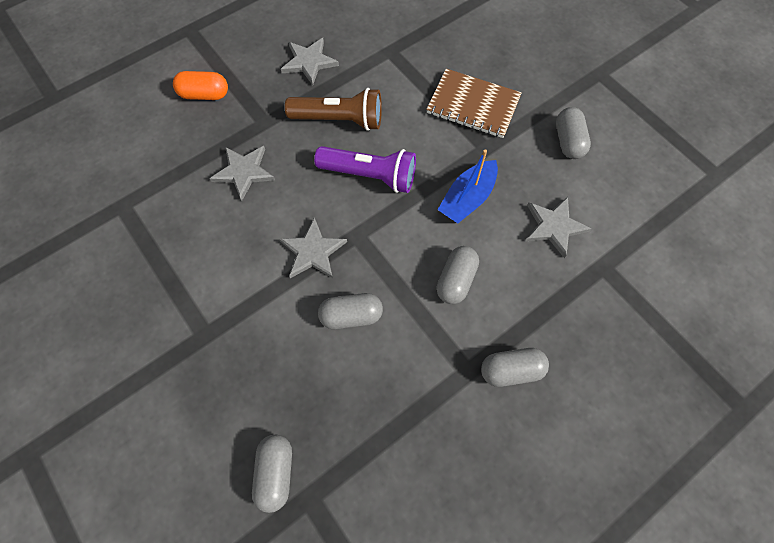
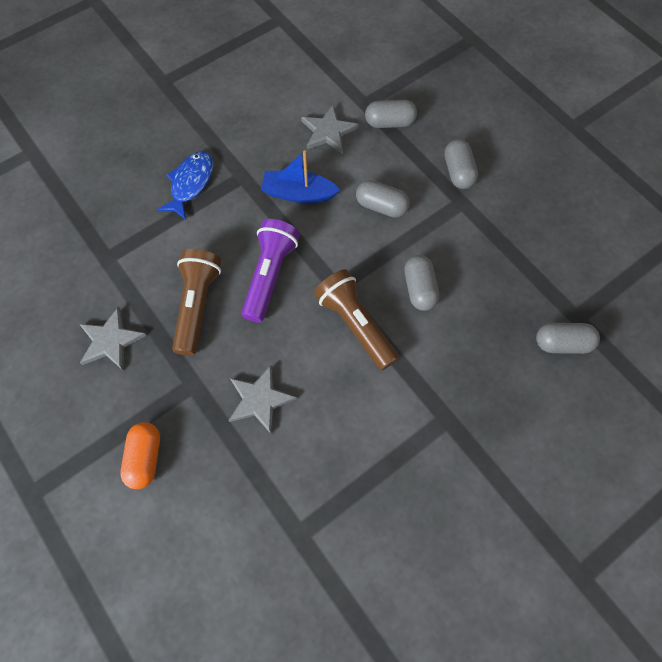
camera: 90 degrees left, 0 degrees up
grey star [279,217,347,278] -> brown flashlight [314,269,399,370]
brown notebook [426,69,522,138] -> blue fish [157,151,213,220]
blue boat [438,149,498,223] -> blue boat turned 150 degrees clockwise [261,150,340,203]
grey capsule [556,107,591,159] -> grey capsule moved to [365,100,417,128]

